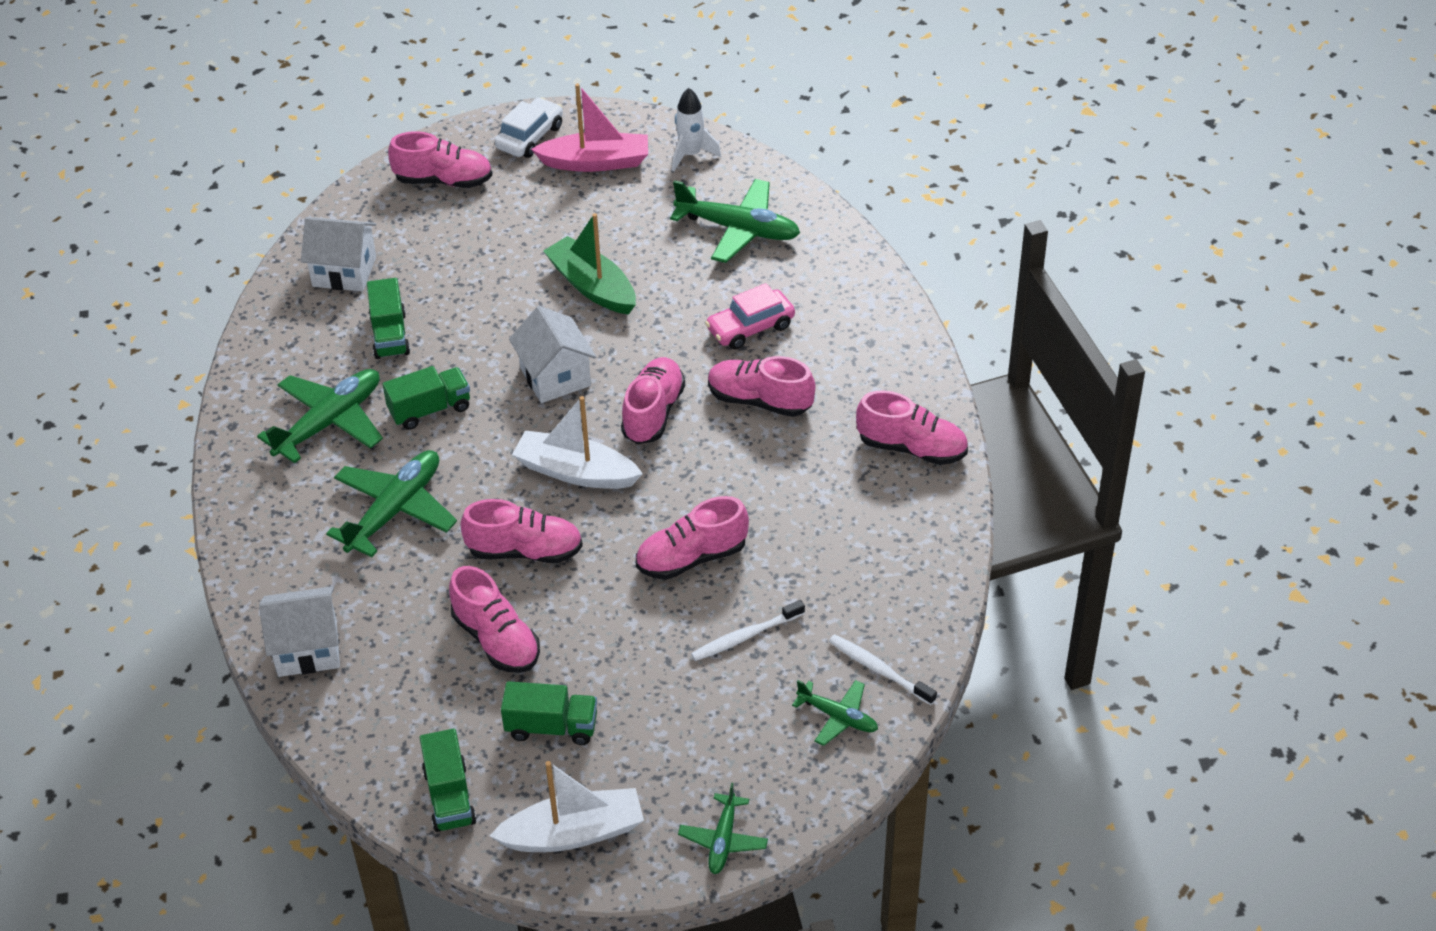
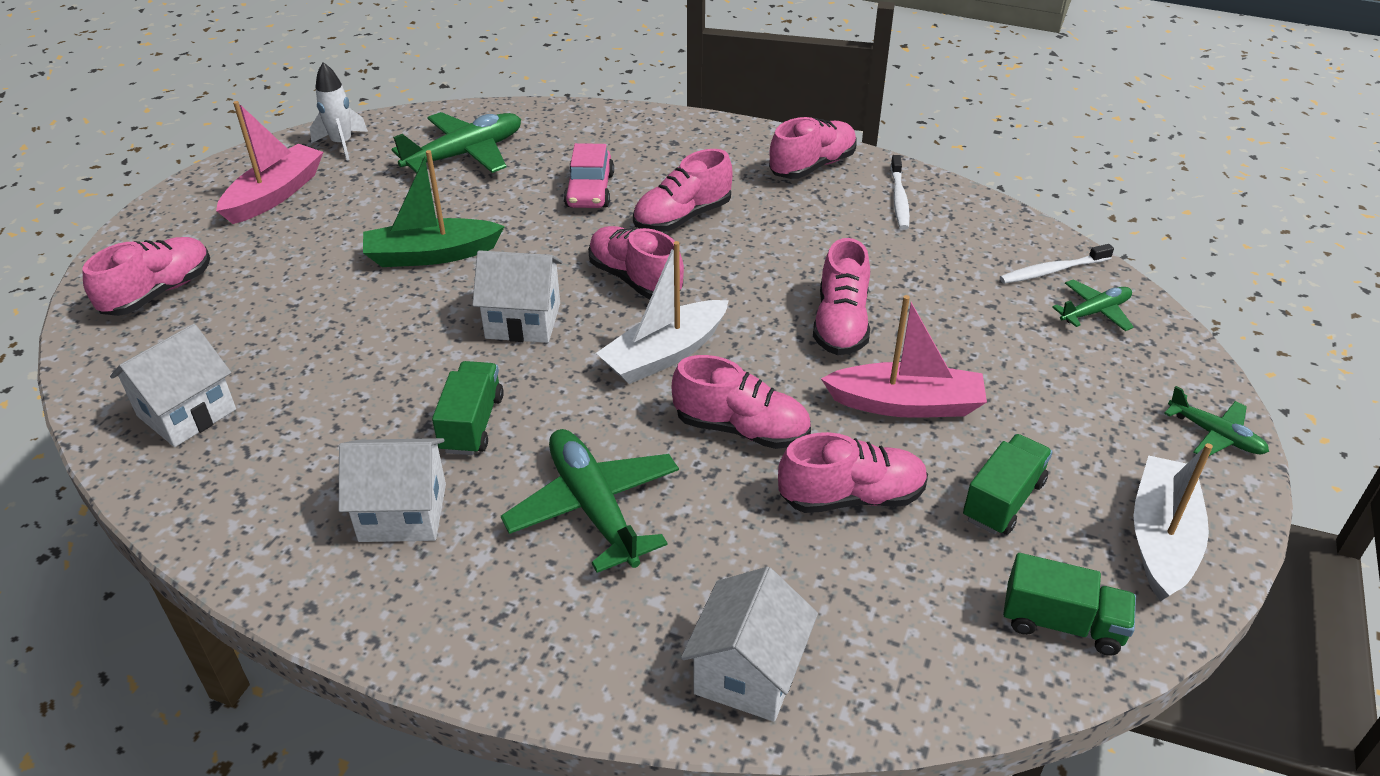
camera: 60 degrees left, 5 degrees down
green plane [257,369,383,463] -> white house [339,438,446,542]
green truck [367,278,410,359] -> none
pink shoe [460,499,583,563] -> pink shoe turned 75 degrees clockwise [672,355,811,449]
white car [495,97,563,158] -> none
white toothbrush [691,600,805,661] -> white toothbrush moved to [891,155,910,230]
none -> pink boat [821,295,987,418]

